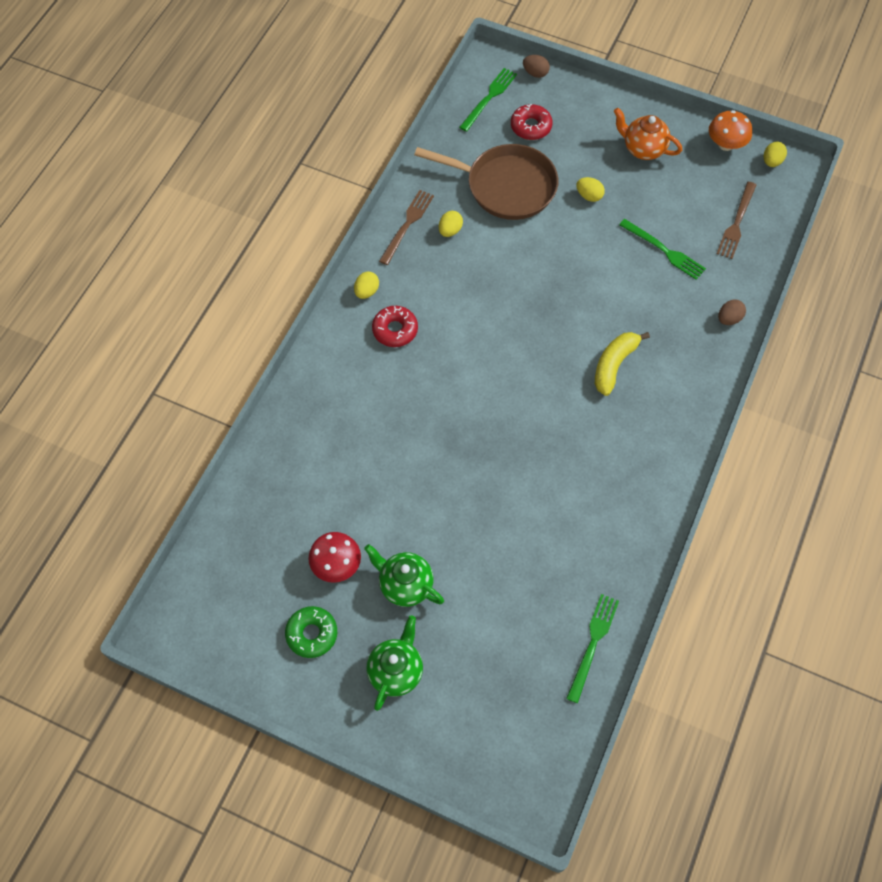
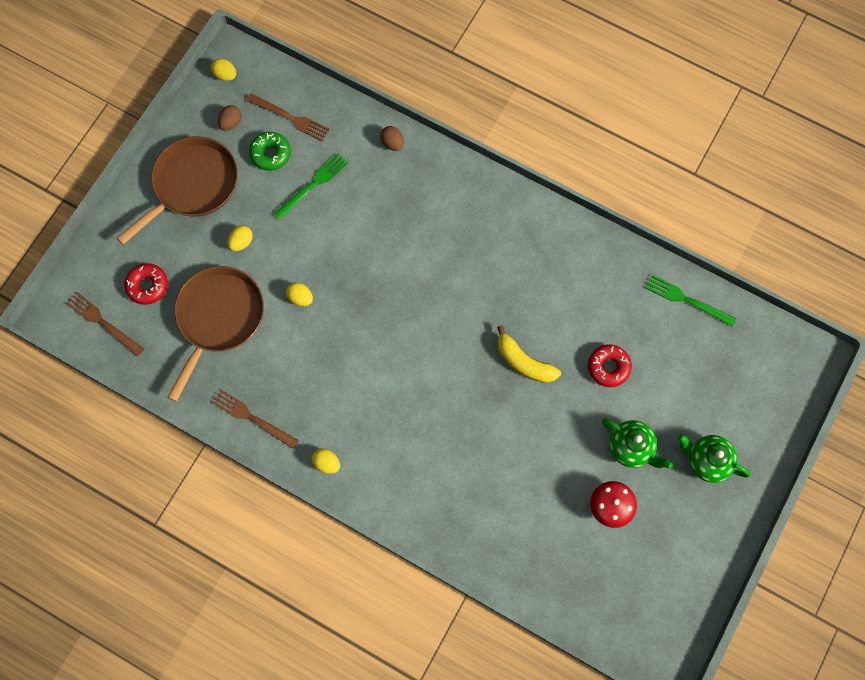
camera: 85 degrees left, 10 degrees up
green donut [285,606,337,658] -> green donut moved to [249,132,291,171]
green teapot [364,544,444,607] -> green teapot turned 90 degrees counterclockwise [602,418,673,469]
red donut [372,306,418,347] -> red donut moved to [588,345,632,387]
yellow egg [439,211,463,237] -> yellow egg moved to [286,282,313,306]
green fork [459,68,517,132] -> brown fork [66,292,144,356]
brown egg [523,55,550,78] -> brown egg moved to [218,105,241,131]
yellow banana [595,332,650,396] -> yellow banana moved to [497,325,561,383]
orange teapot [614,108,682,160] -> brown pan [117,136,238,245]
orange mushroom [709,110,752,151] -> none

